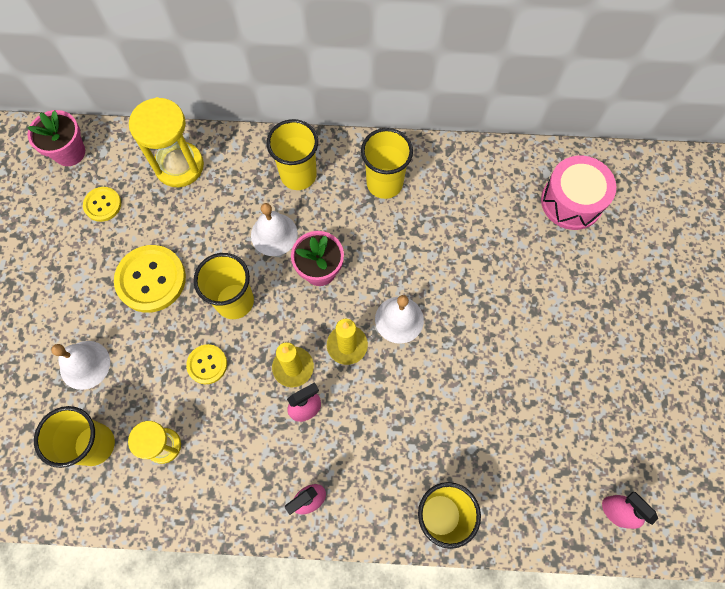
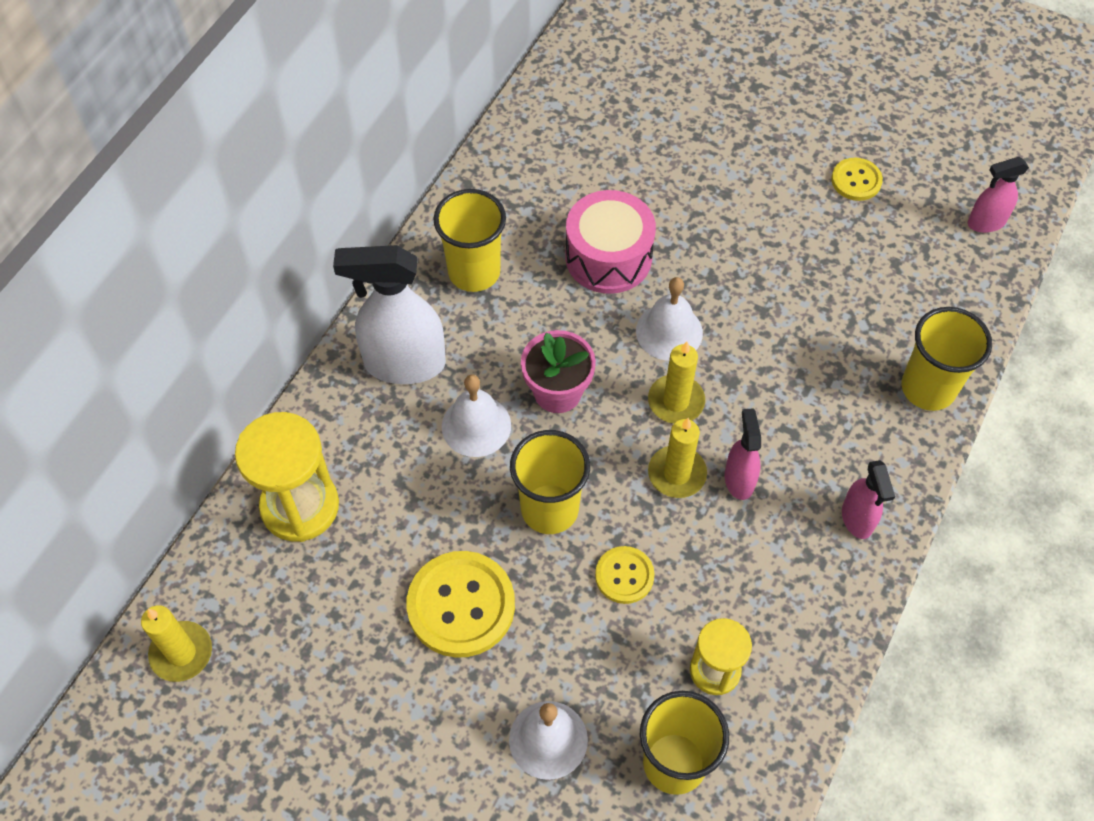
camera: 65 degrees left, 10 degrees down
pink flower pot [27,110,85,166] -> yellow candle [141,605,212,682]
yellow button [83,187,121,222] -> yellow button moved to [831,158,883,201]
yellow cup [266,119,318,190] -> white spray bottle [333,245,446,384]
pink drum [541,156,616,230] -> pink drum moved to [565,190,656,294]

